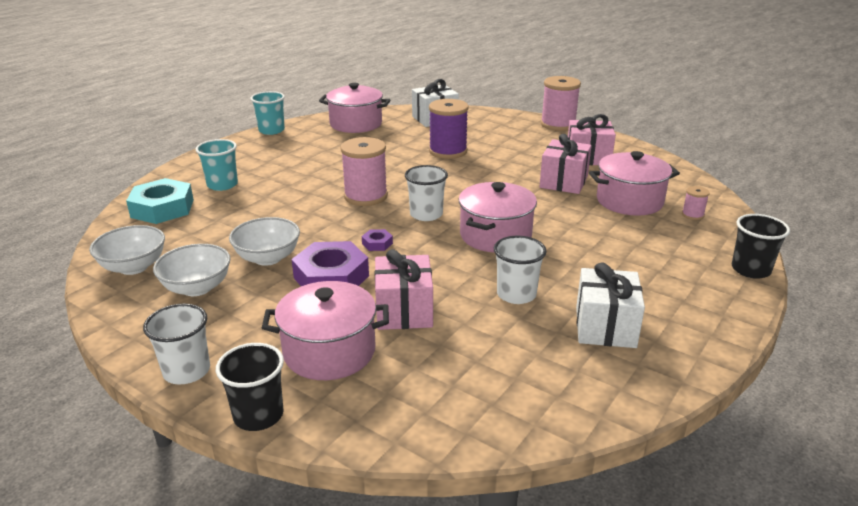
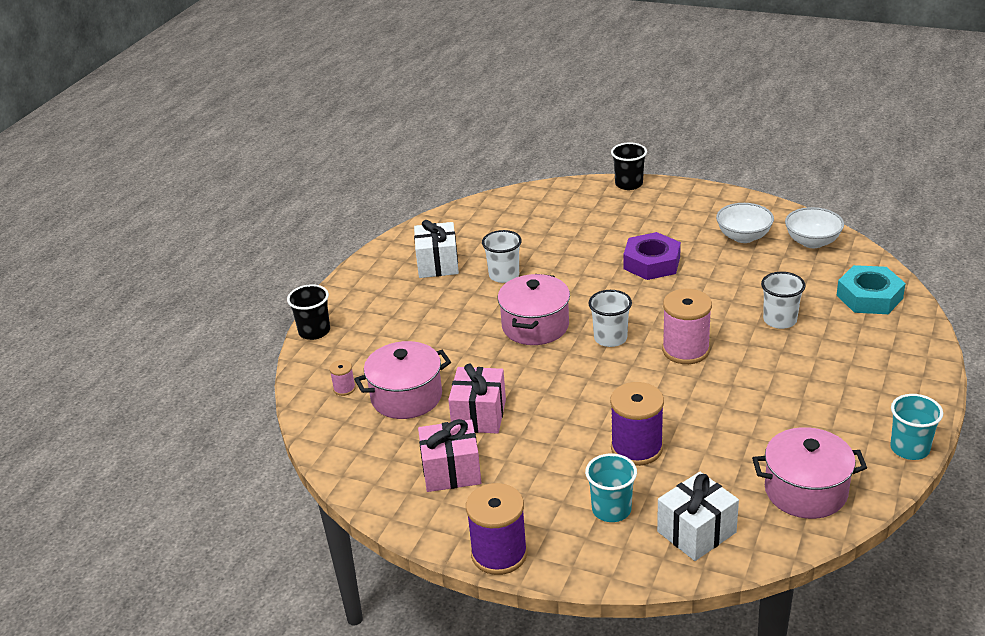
camera: 170 degrees right, 5 degrees up
white cup [143,304,210,385] -> white cup moved to [761,272,805,329]
turquoise cup [195,139,238,191] -> turquoise cup moved to [585,454,637,522]
white bowl [229,217,300,266] -> none
pink pot [262,281,389,380] -> none
purple nut [362,229,393,251] -> none
pink gift [374,249,433,330] -> none
pink spool [541,76,581,131] -> purple spool [466,483,527,575]

